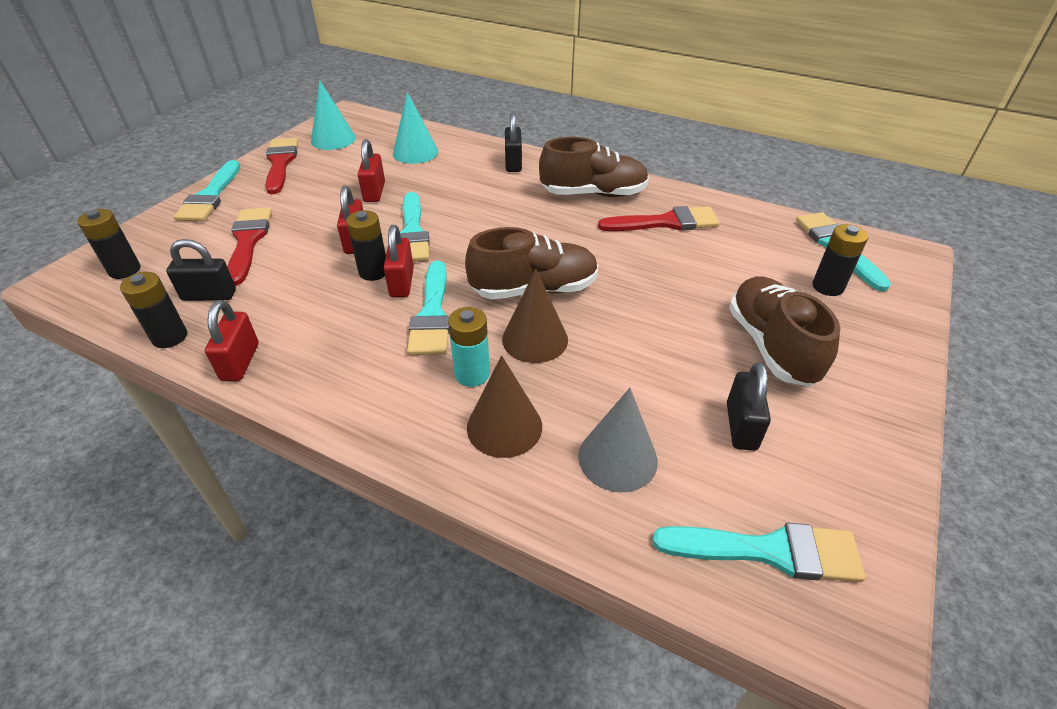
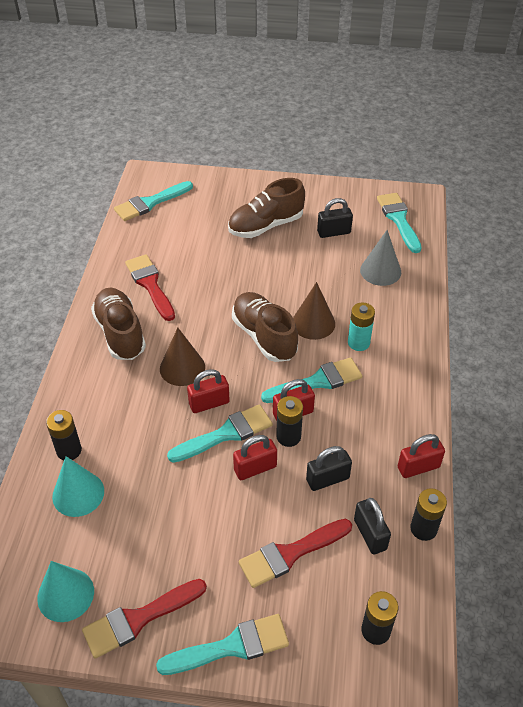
camera: 110 degrees left, 5 degrees up
red padlock [358,139,385,202] -> red padlock moved to [187,369,230,413]
brown cone [467,355,542,458] -> brown cone moved to [160,328,205,386]
black padlock [505,112,522,172] -> black padlock moved to [306,446,352,491]
black battery [812,224,868,296] -> black battery moved to [46,410,82,460]

